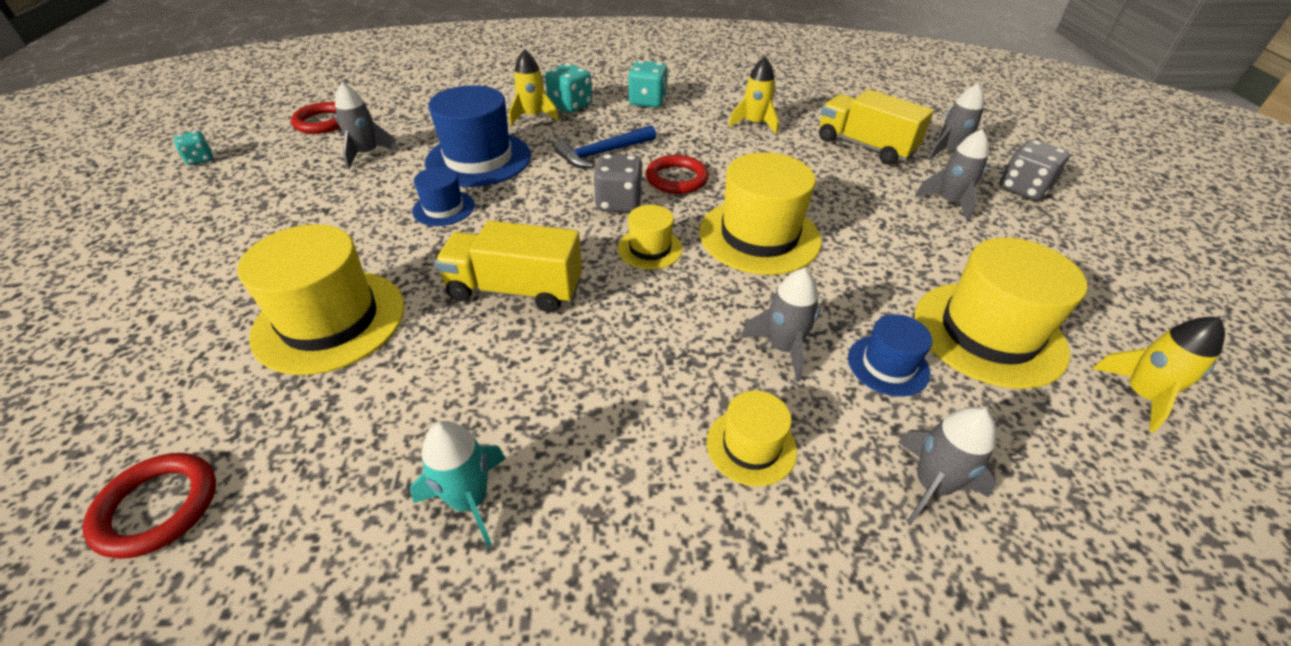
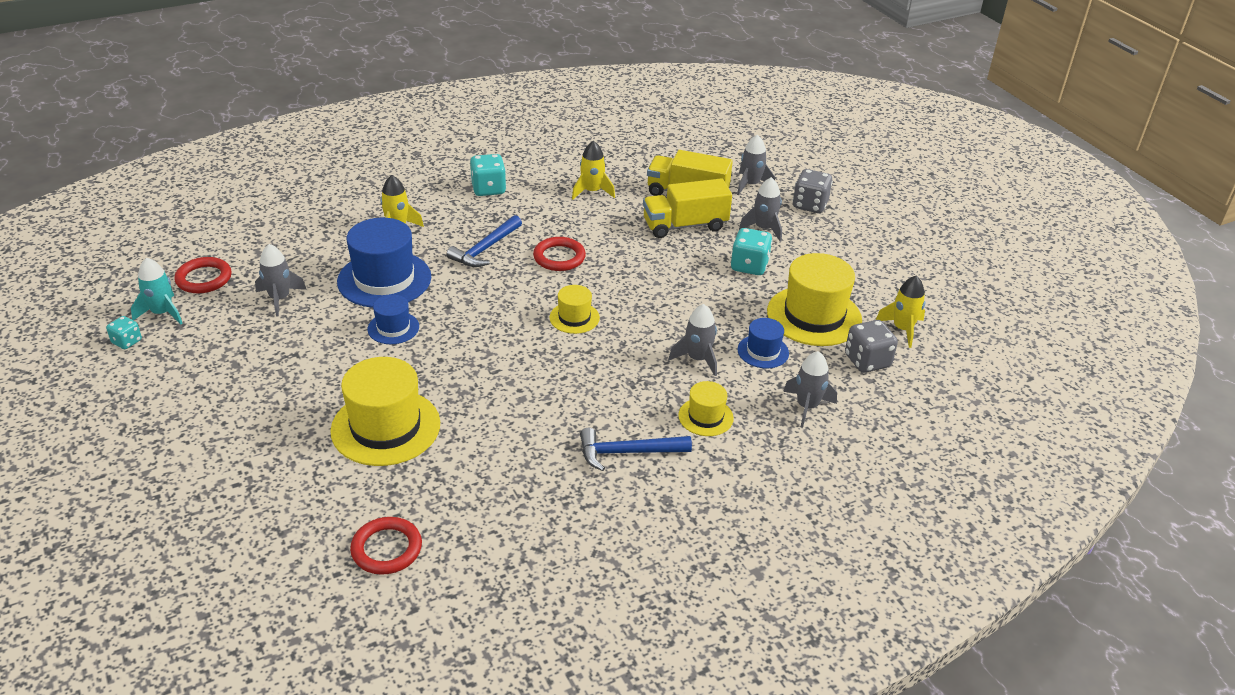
camera: 25 degrees left, 5 degrees down
turquoise rocket [410,421,506,547] -> turquoise rocket moved to [131,258,183,324]
yellow truck [435,220,582,312] -> yellow truck moved to [643,178,732,238]
turquoise dice [545,63,592,113] -> turquoise dice moved to [731,228,772,275]
grey dice [593,154,642,213] -> grey dice moved to [845,320,898,373]
yellow hat [699,152,821,275] -> none
none -> blue hammer [580,428,692,471]

